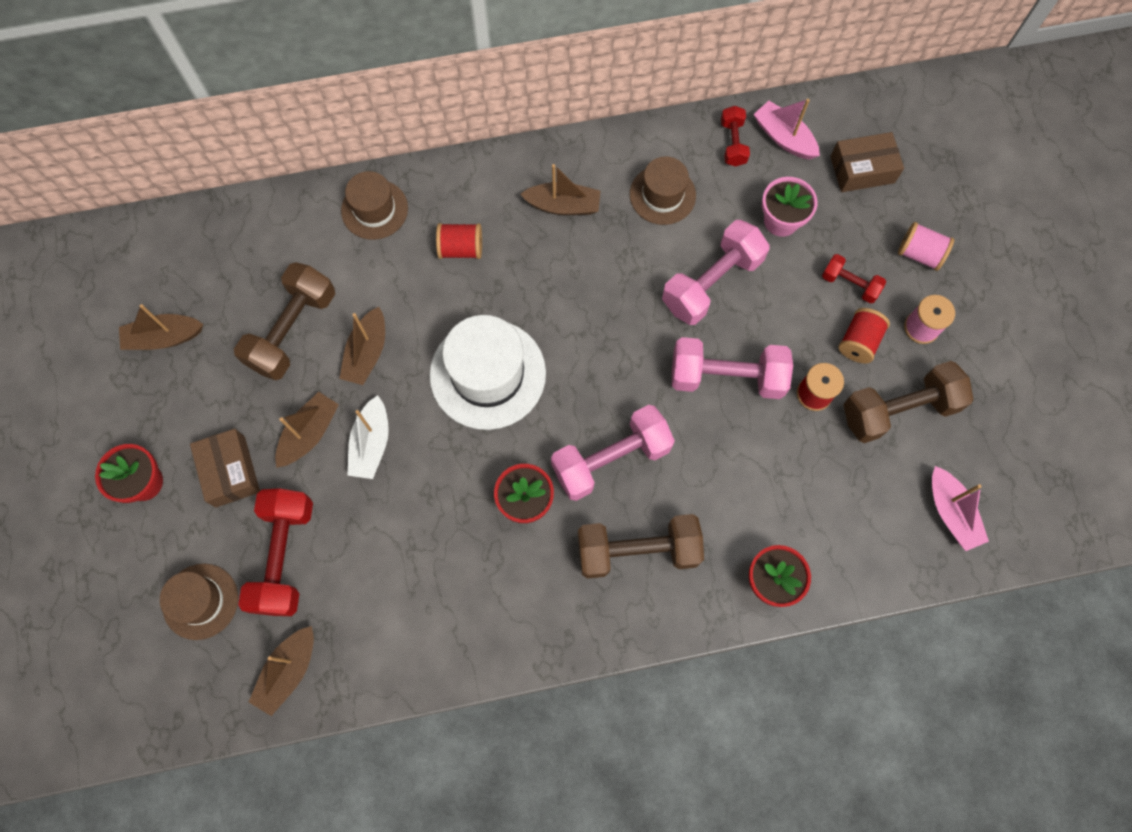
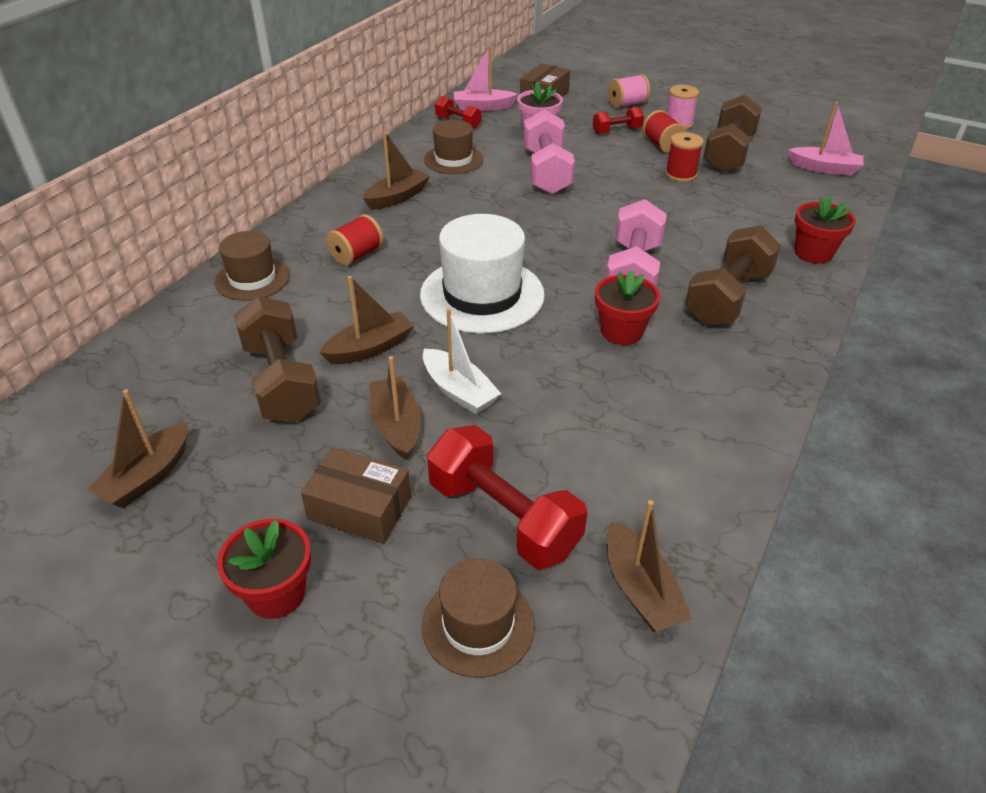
camera: 50 degrees left, 30 degrees down
brown boat [339,307,385,385] -> brown boat turned 90 degrees counterclockwise [319,276,414,364]
pink dumbbell [672,337,793,399] -> none

